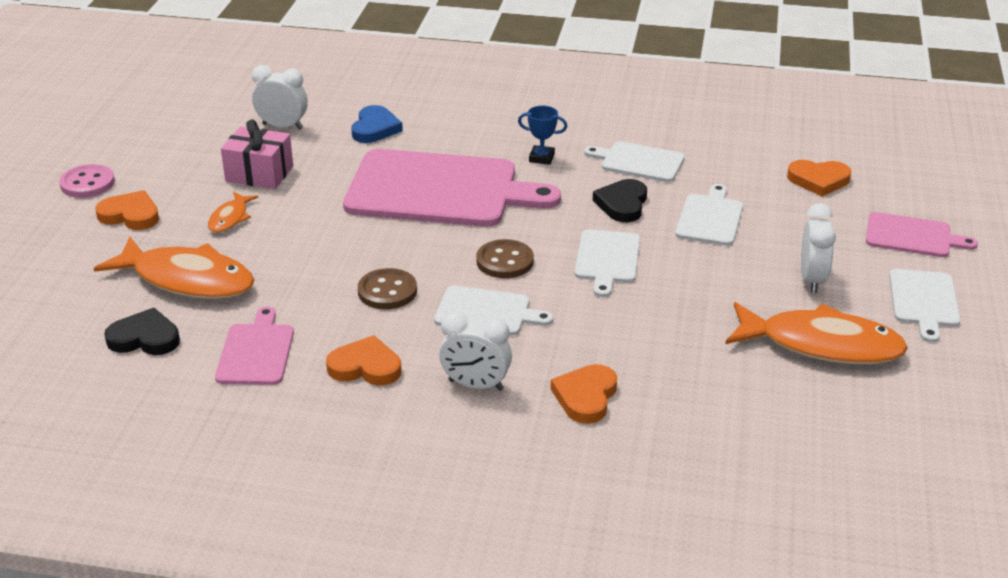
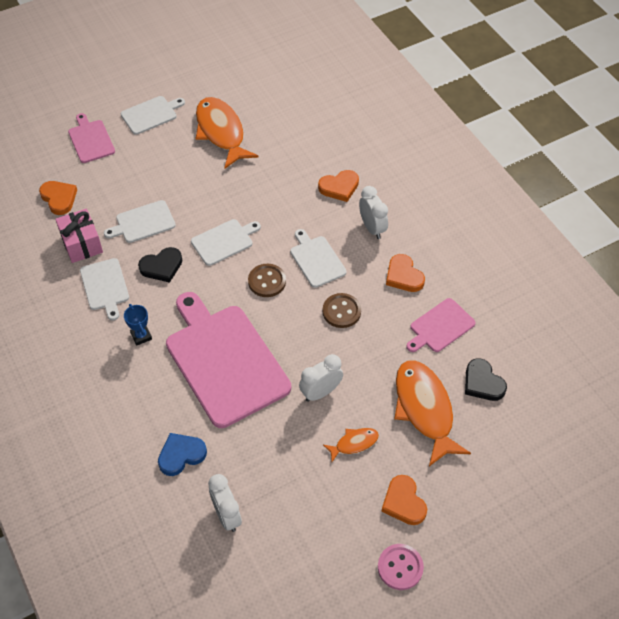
camera: 130 degrees left, 20 degrees up
pink gift [221,119,293,189] -> pink gift moved to [55,209,103,263]
white clock [801,203,836,293] -> white clock moved to [299,354,343,402]

